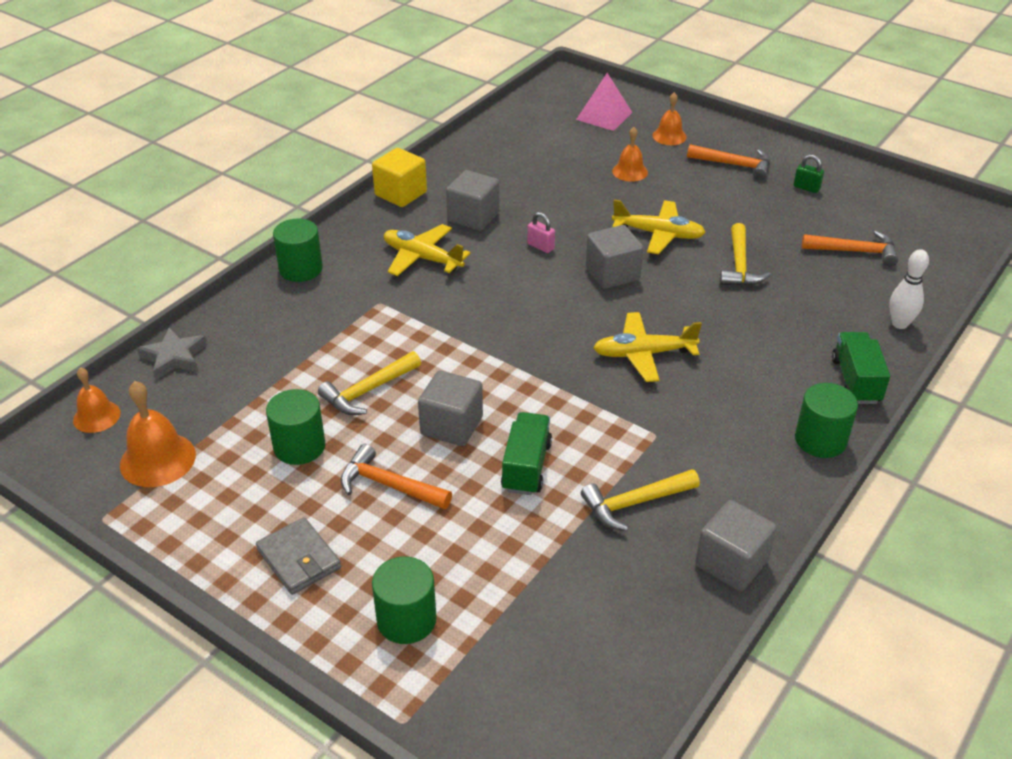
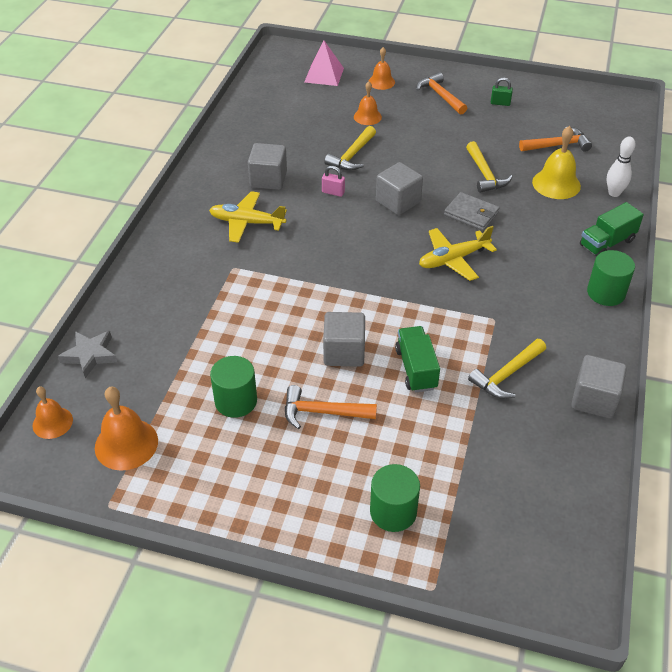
camera: 20 degrees left, 5 degrees up
grey wallet [256,517,341,595] -> grey wallet moved to [444,192,500,231]
green cylinder [273,218,323,282] -> none
yellow hammer [318,351,421,415] -> yellow hammer moved to [324,126,376,170]
yellow cube [372,148,427,207] -> none
yellow plane [612,199,706,254] -> none
orange hammer [687,144,770,180] -> orange hammer turned 120 degrees counterclockwise [416,72,467,114]
green truck [832,332,890,404] -> green truck turned 105 degrees counterclockwise [580,202,644,257]
none -> yellow bell [532,126,581,199]

